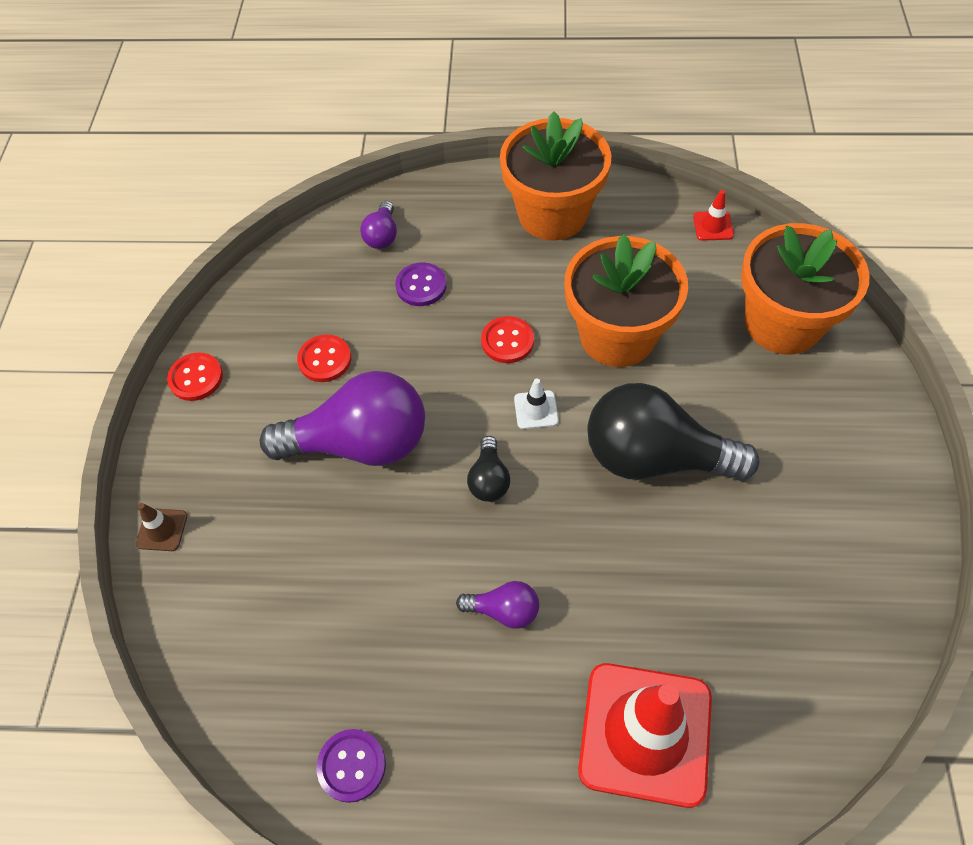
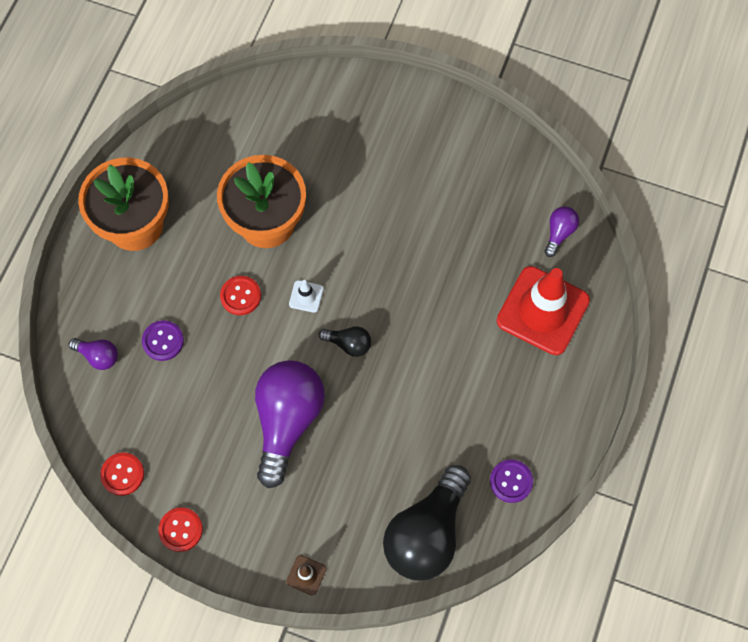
camera: 75 degrees left, 10 degrees up
red button [297,334,351,382] -> red button moved to [100,453,144,496]
purple light bulb [456,581,539,628] -> purple light bulb moved to [544,206,579,257]
black light bulb [587,383,759,481] -> black light bulb moved to [383,465,471,581]
red traffic cone [693,190,734,241] -> none
orange flower pot [741,223,870,354] -> none

